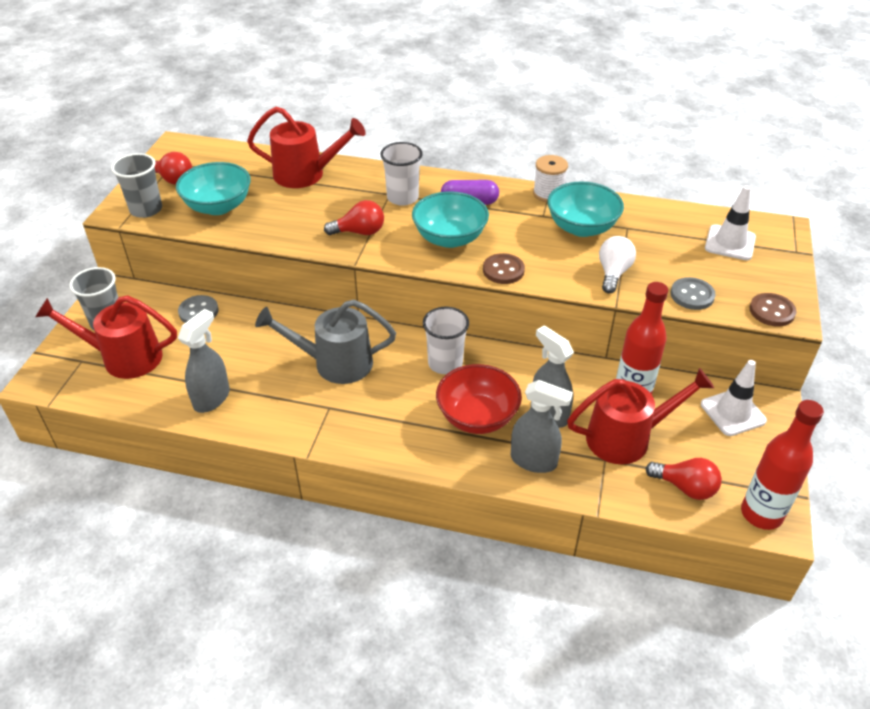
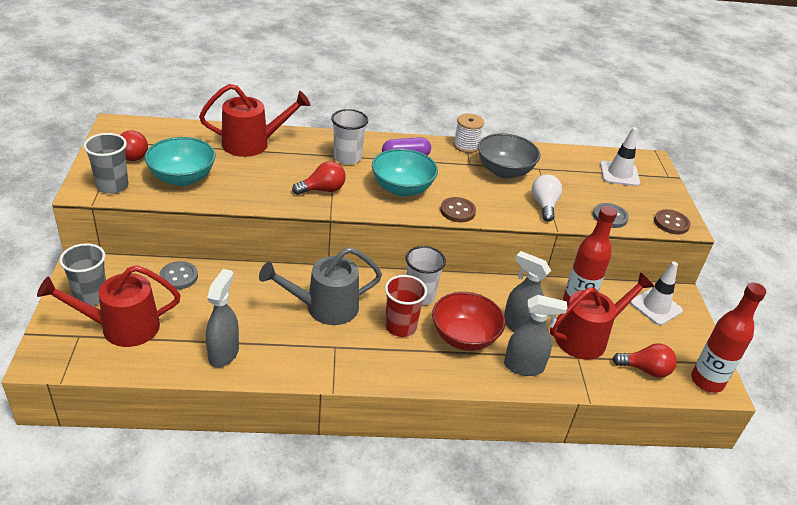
camera: 20 degrees left, 5 degrees down
turquoise bowl [548,182,624,237] -> grey bowl [478,133,541,179]
none -> red cup [385,275,427,337]

